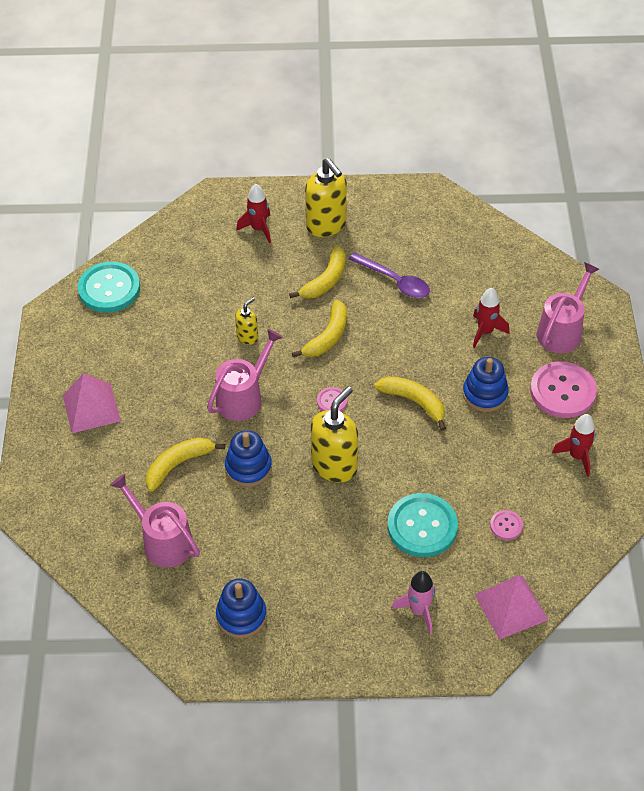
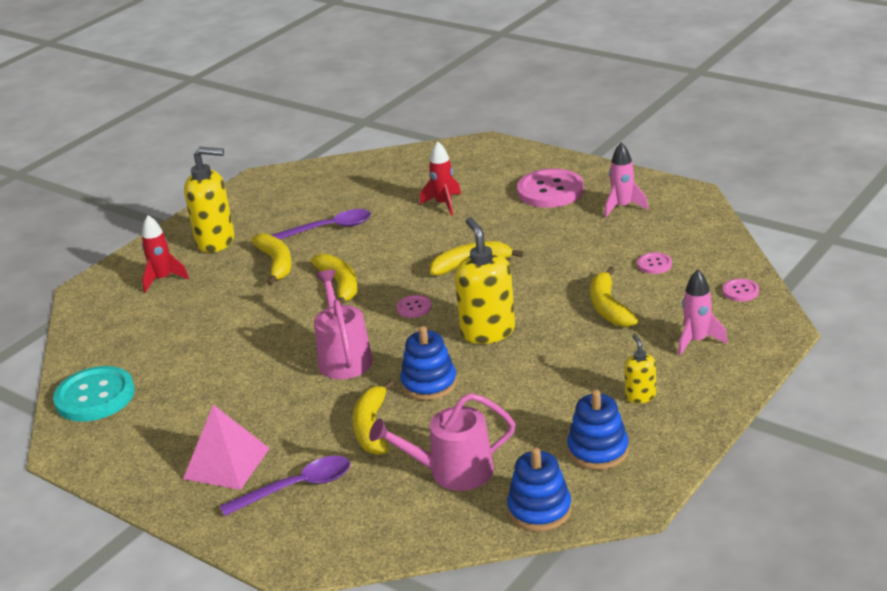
camera: 50 degrees left, 20 degrees down
yellow soap dispenser [235,297,258,345] -> yellow soap dispenser moved to [625,334,656,403]
turquoise button [388,493,458,557] -> yellow banana [590,267,638,327]
blue stacking toy [463,357,509,412] -> blue stacking toy moved to [507,447,572,531]
pink pyramid [475,576,548,640] -> pink button [723,279,759,301]
pink watering can [537,262,599,353] -> none
red rocket [552,414,596,477] -> pink rocket [604,142,648,217]
none -> purple spoon [220,456,351,516]

